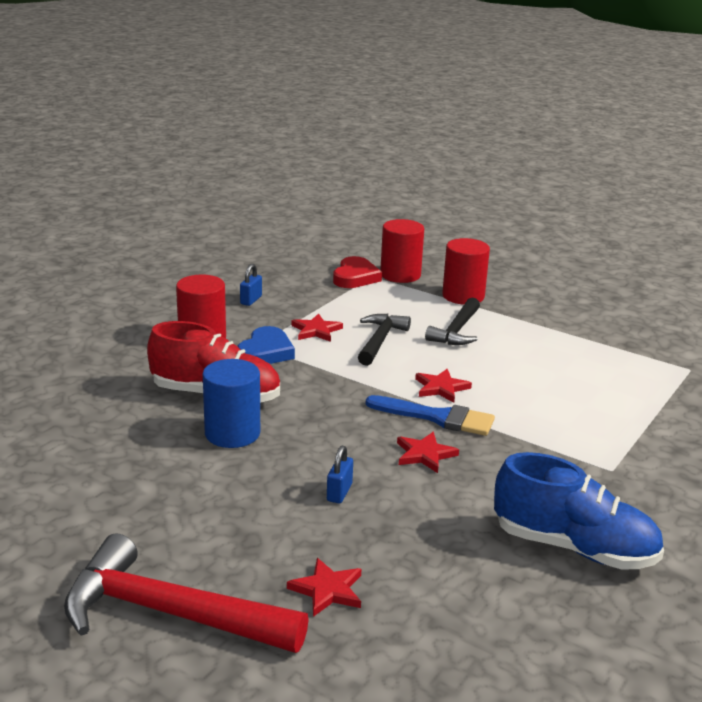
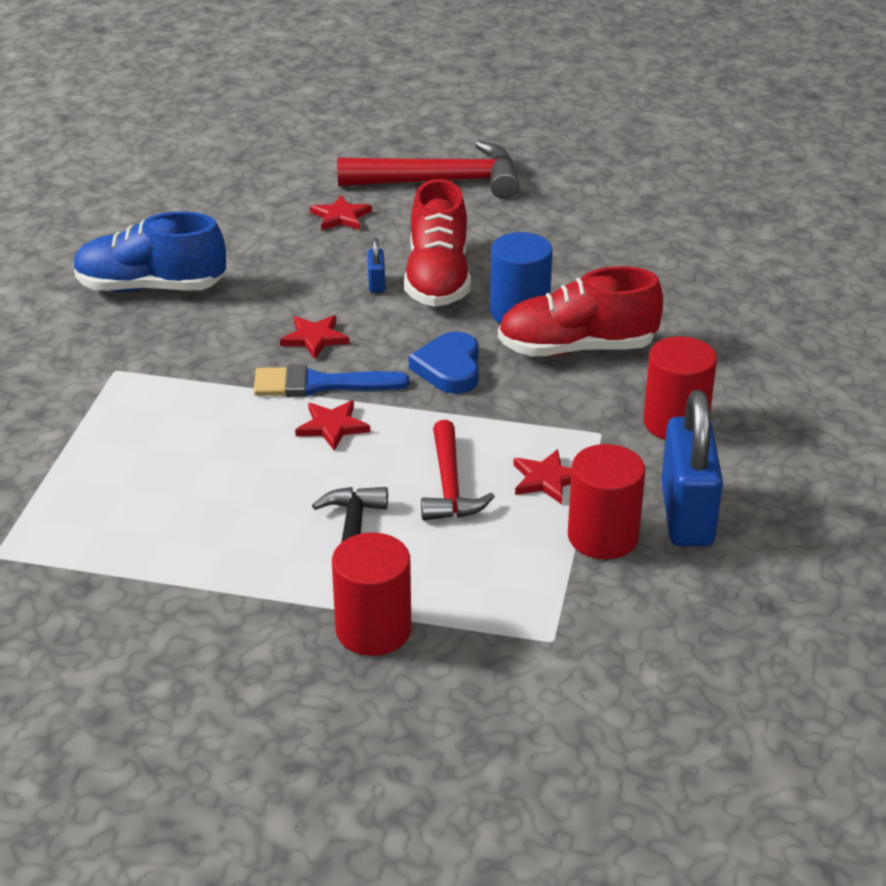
camera: 160 degrees right, 10 degrees up
blue heart [237,326,295,364] -> blue heart moved to [409,331,479,394]
blue padlock [240,264,262,306] -> blue padlock [661,390,723,546], size x2.32
red heart [333,256,382,288] -> none
black hammer [358,314,411,366] -> red hammer [421,420,495,520]
red cylinder [380,219,424,283] -> red cylinder moved to [568,444,645,559]
none -> red shoe [404,179,471,307]

